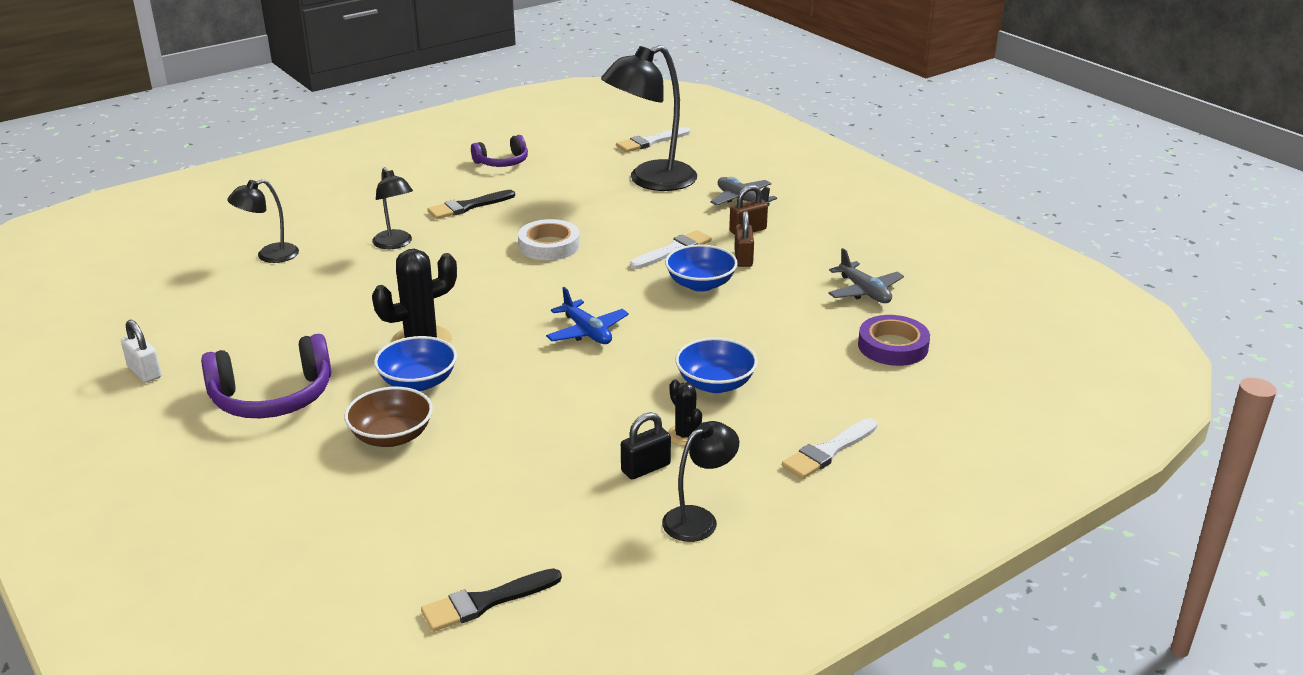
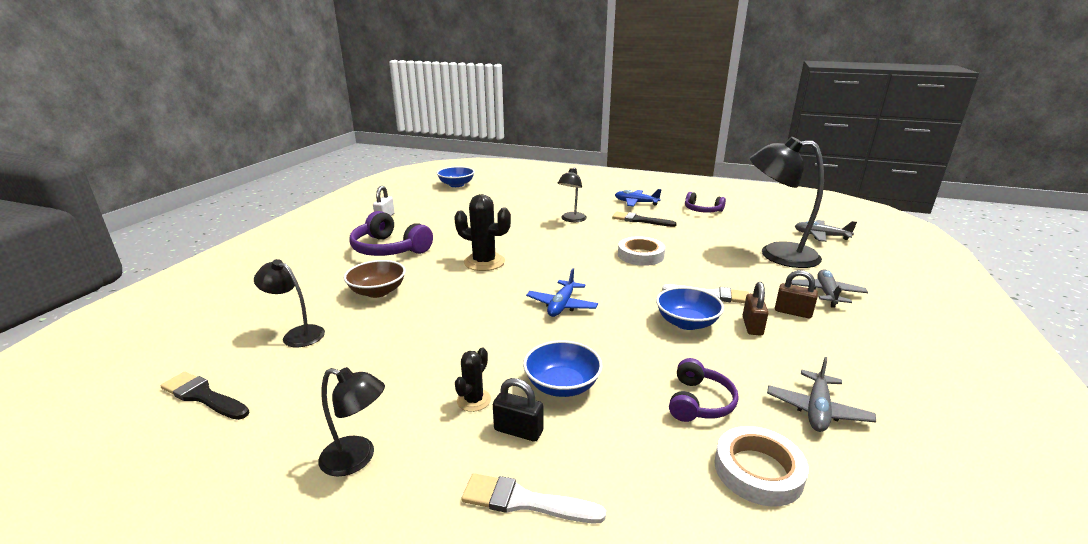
camera: 55 degrees right, 5 degrees down
black lamp [227,179,299,263] -> black lamp moved to [254,259,325,347]
blue bowl [374,336,457,391] -> blue bowl moved to [437,167,475,187]
white brush [616,127,690,152] -> grey plane [795,220,857,242]
black padlock [621,412,671,479] -> black padlock moved to [493,378,543,442]
brown padlock [734,211,754,267] -> brown padlock turned 45 degrees counterclockwise [743,282,768,336]
purple tape [858,315,930,366] -> white tape [714,426,809,506]
none -> blue plane [615,189,662,207]
none -> purple headphones [669,358,739,422]

